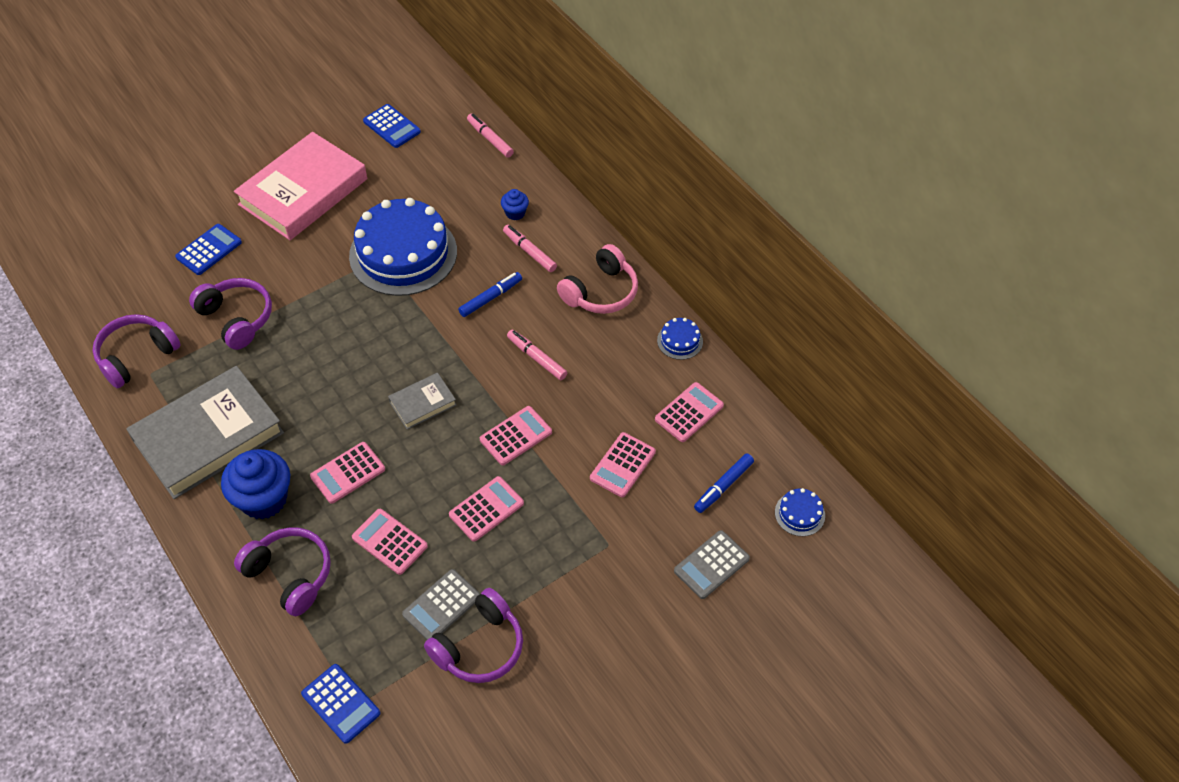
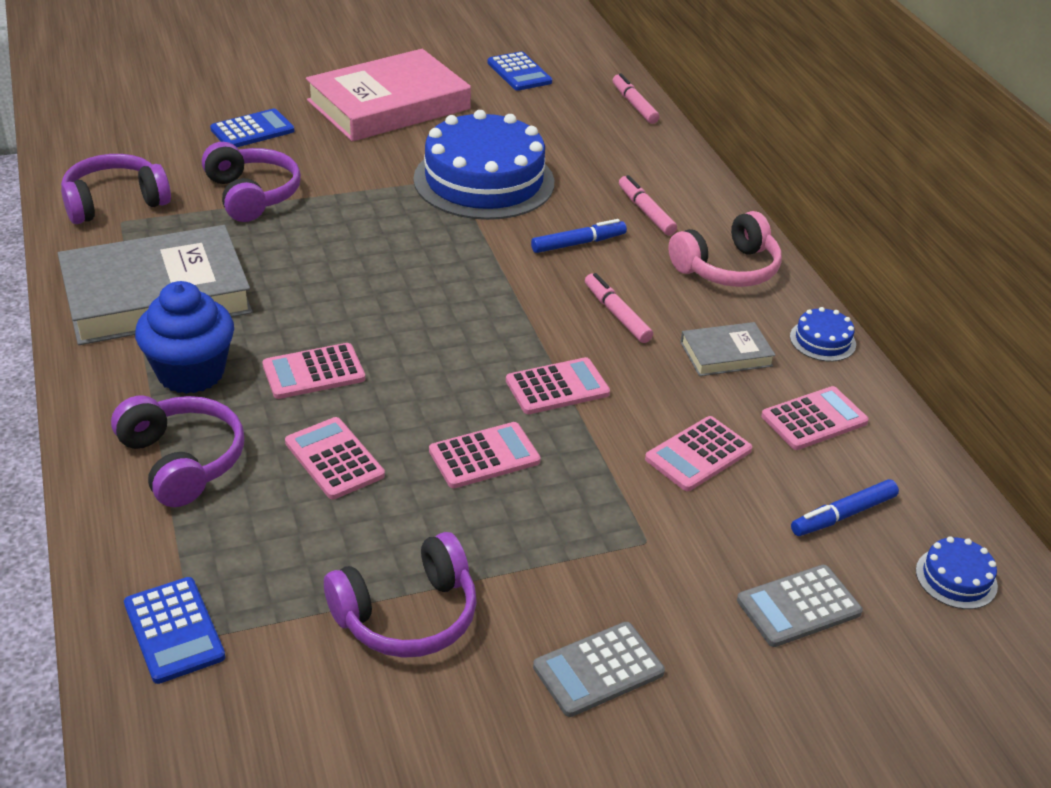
camera: 15 degrees right, 15 degrees down
grey book [388,373,456,429] -> grey book moved to [680,322,776,376]
grey calculator [402,569,480,640] -> grey calculator moved to [533,622,665,717]
blue cupcake [501,189,529,220] -> none

